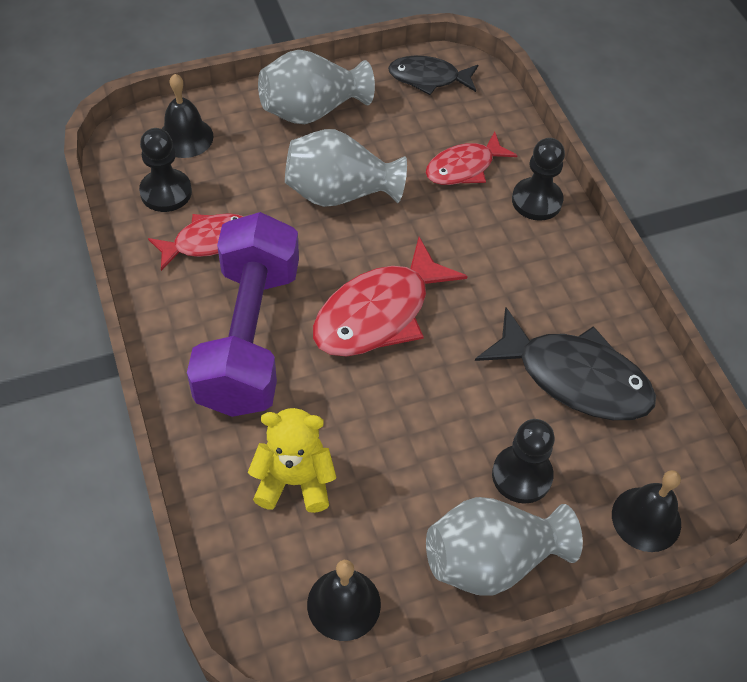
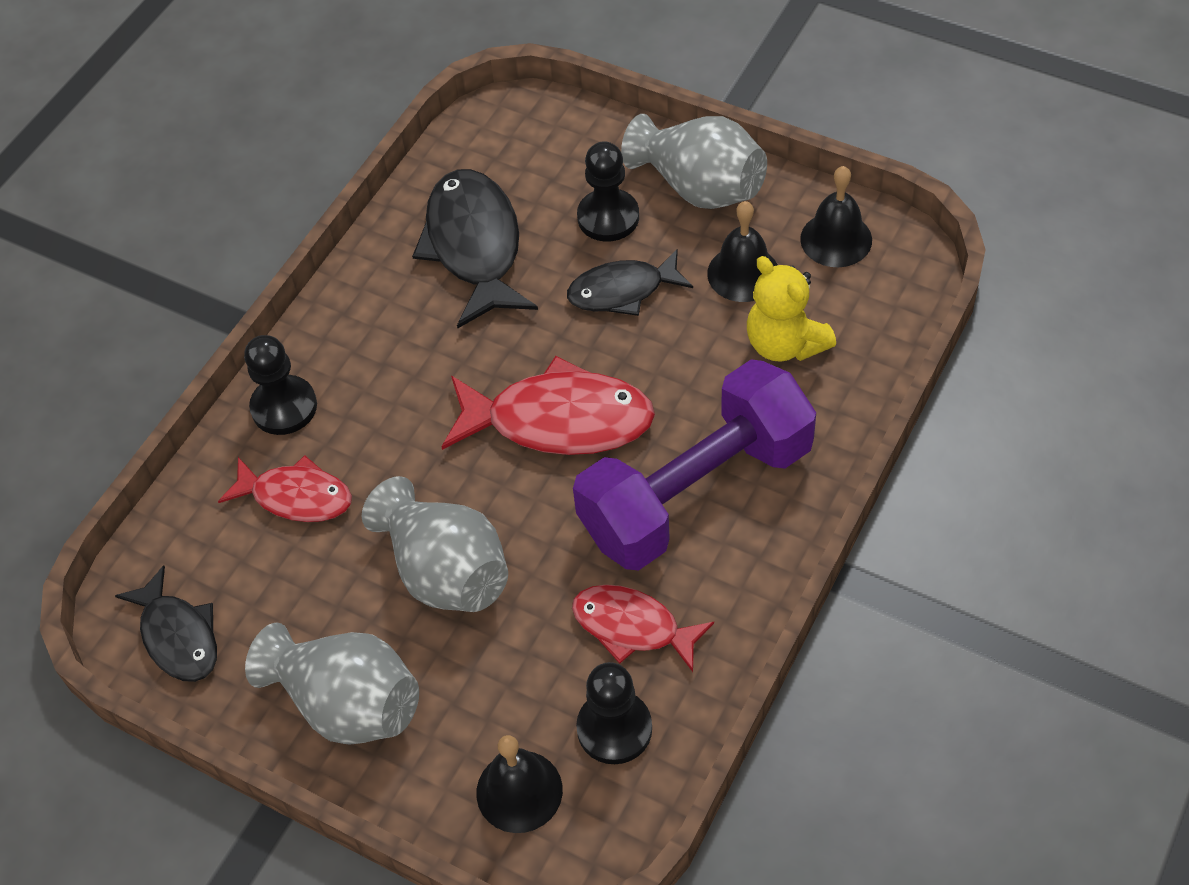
camera: 125 degrees left, 0 degrees up
black bell [612,470,681,552] -> black bell moved to [707,201,778,302]
none -> black fish [567,249,693,316]

